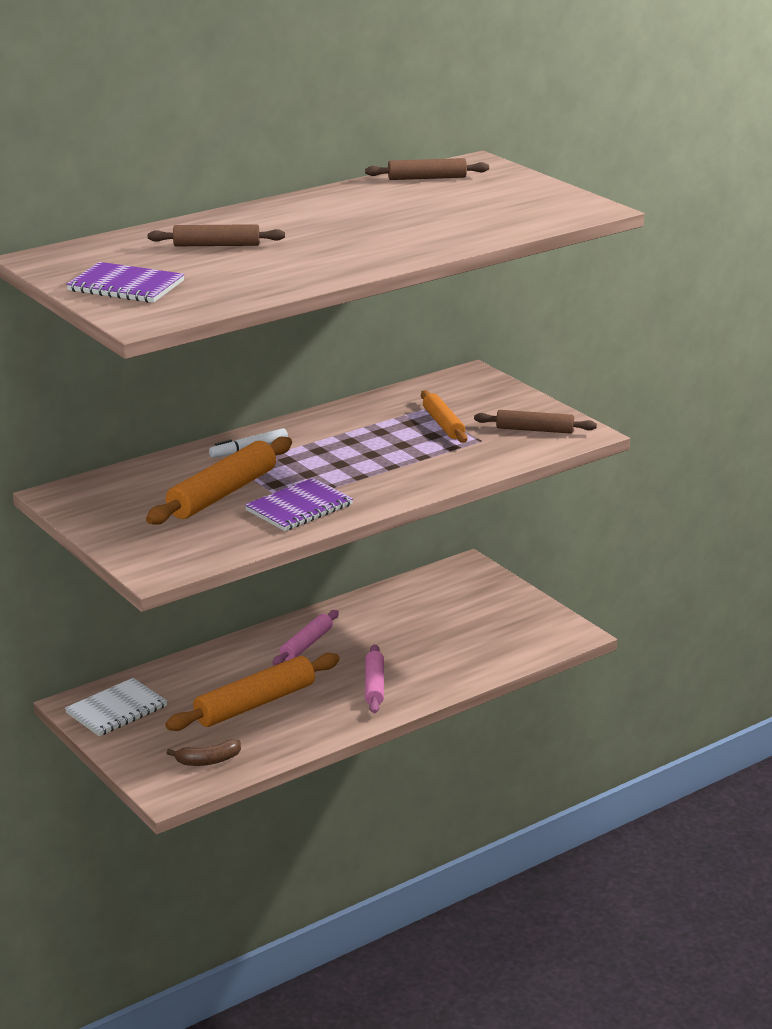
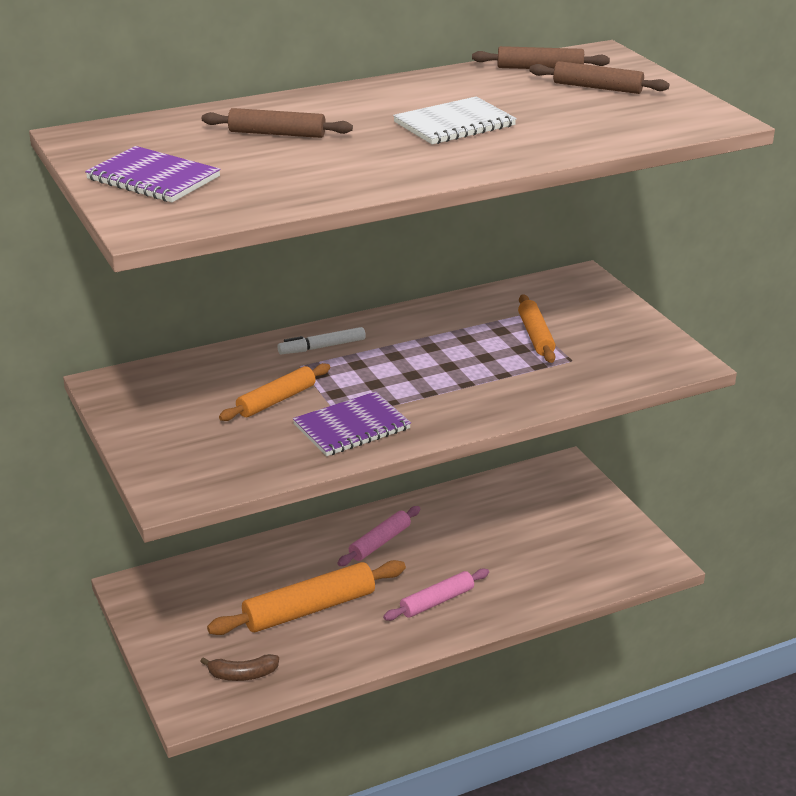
camera: 10 degrees right, 5 degrees up
white notebook [65,678,167,736] -> white notebook moved to [393,96,517,144]
orange rolling pin [146,437,292,525] -> orange rolling pin [219,363,330,421], size x0.60
pink rolling pin [365,644,384,713] -> pink rolling pin turned 45 degrees clockwise [383,569,489,621]
brown rolling pin [474,410,597,434] -> brown rolling pin moved to [529,61,669,94]

